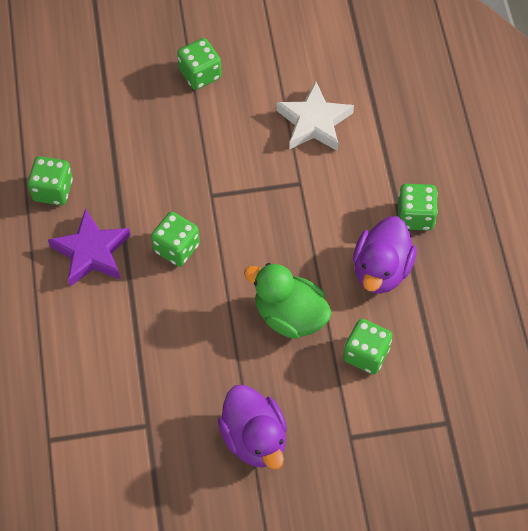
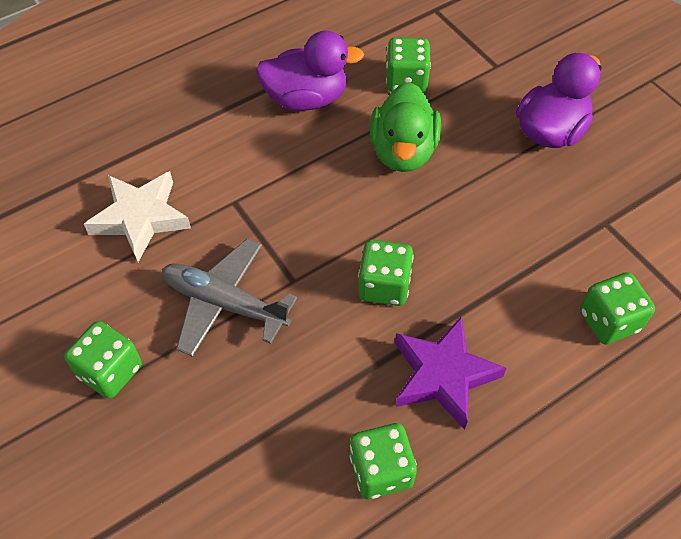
camera: 115 degrees left, 5 degrees down
green dice [398,184,438,231] -> green dice moved to [580,272,655,345]
none -> grey plane [162,239,297,357]

